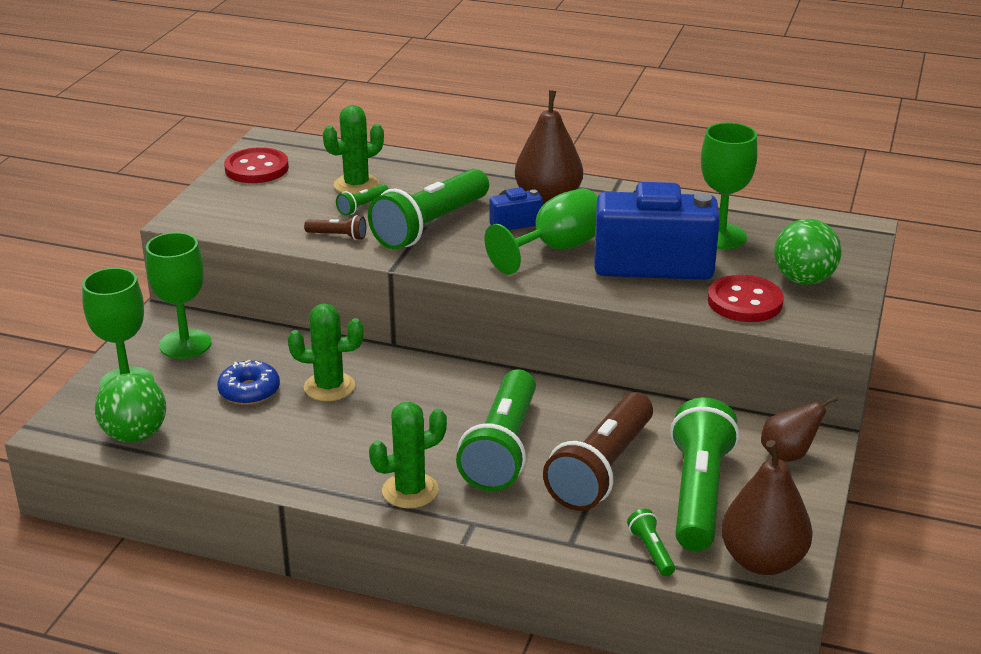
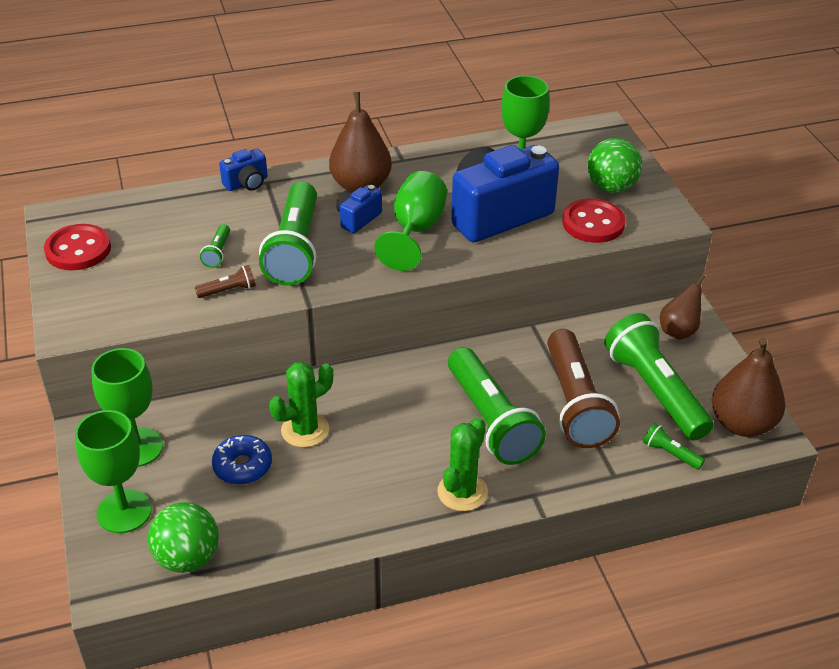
camera: 35 degrees left, 10 degrees up
green cactus [323,105,384,194] -> none
none -> blue camera [219,149,268,191]

